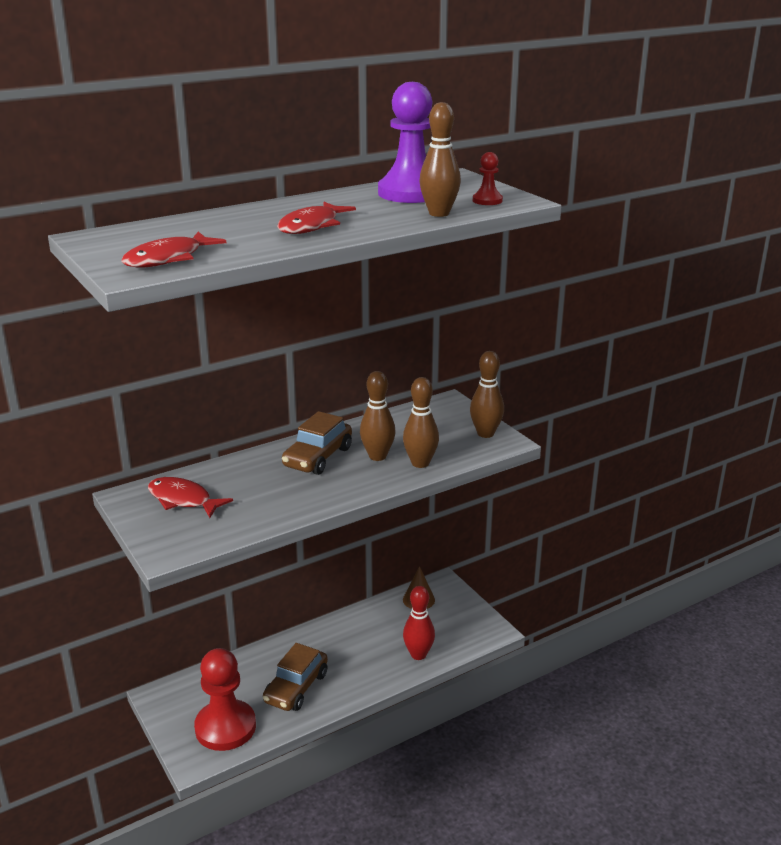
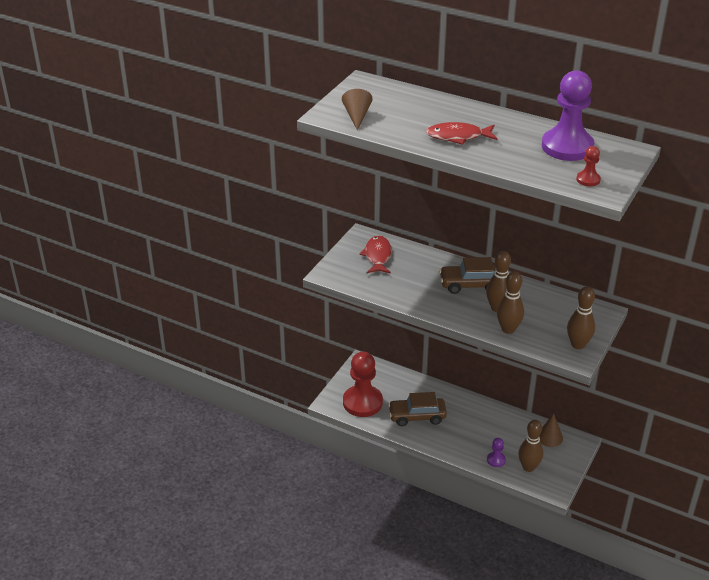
camera: 60 degrees right, 10 degrees up
red fish [121,231,226,268] -> brown cone [342,89,373,131]
red bowling pin [403,586,435,660] -> purple pawn [487,438,506,467]
brown bowling pin [419,102,461,217] -> brown bowling pin moved to [518,420,543,472]

